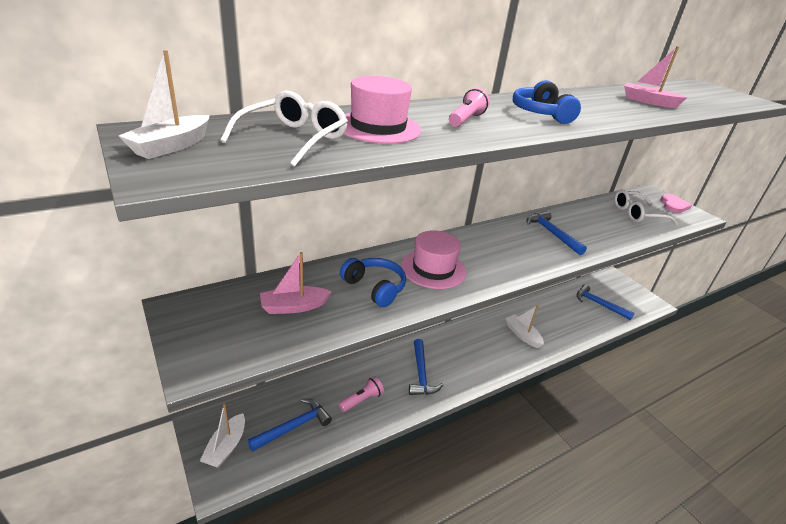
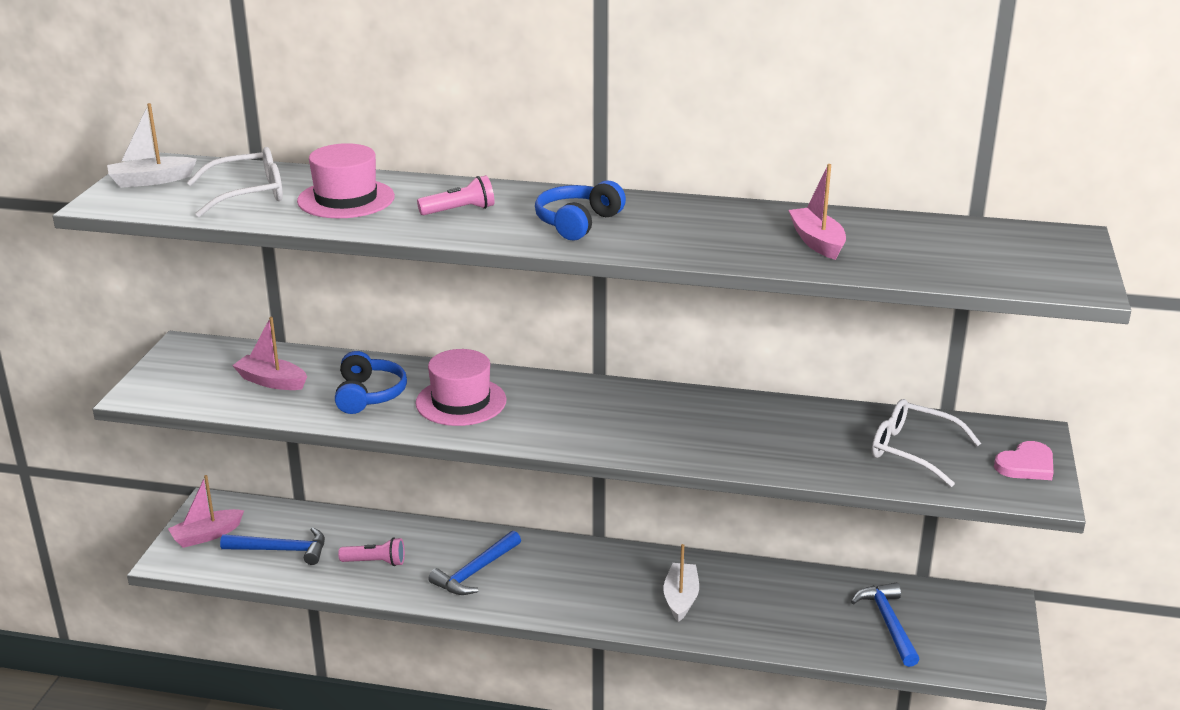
camera: 45 degrees right, 5 degrees down
white boat [200,403,245,468] -> pink boat [168,475,244,548]
blue hammer [526,211,587,255] -> none

